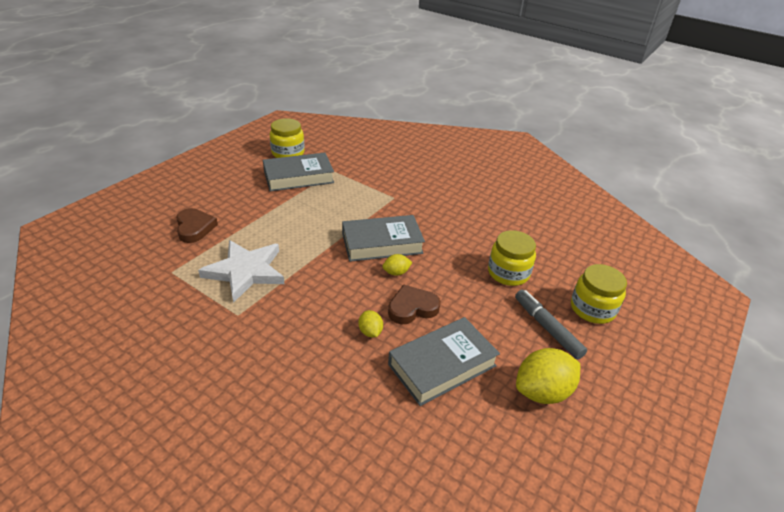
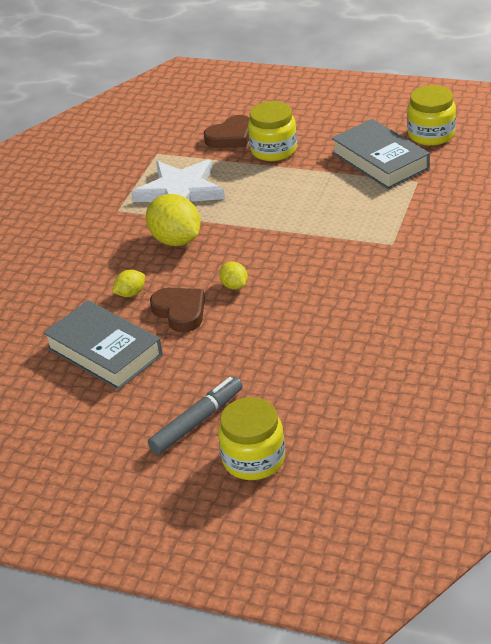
camera: 80 degrees right, 0 degrees up
grey book [342,215,425,262] -> none
yellow jar [488,230,536,286] -> yellow jar moved to [248,101,297,161]
yellow lemon [516,348,580,404] -> yellow lemon moved to [146,194,201,246]

